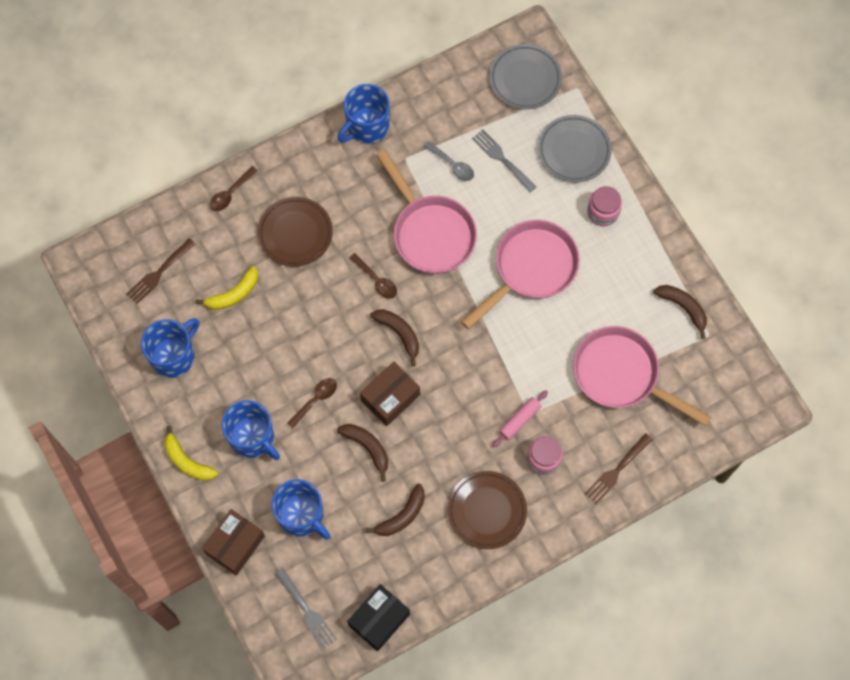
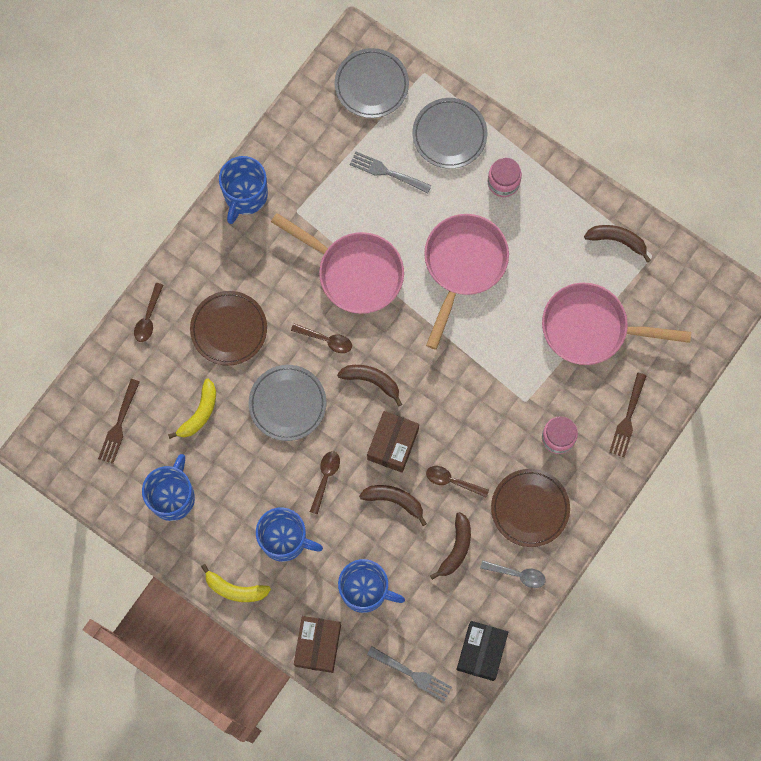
camera: 25 degrees left, 5 degrees up
grey spoon [424,141,474,181] -> grey spoon moved to [480,560,546,588]
pink rolling pin [492,390,548,448] -> none
none -> grey plate [249,365,326,441]
none -> brown spoon [426,466,489,498]

